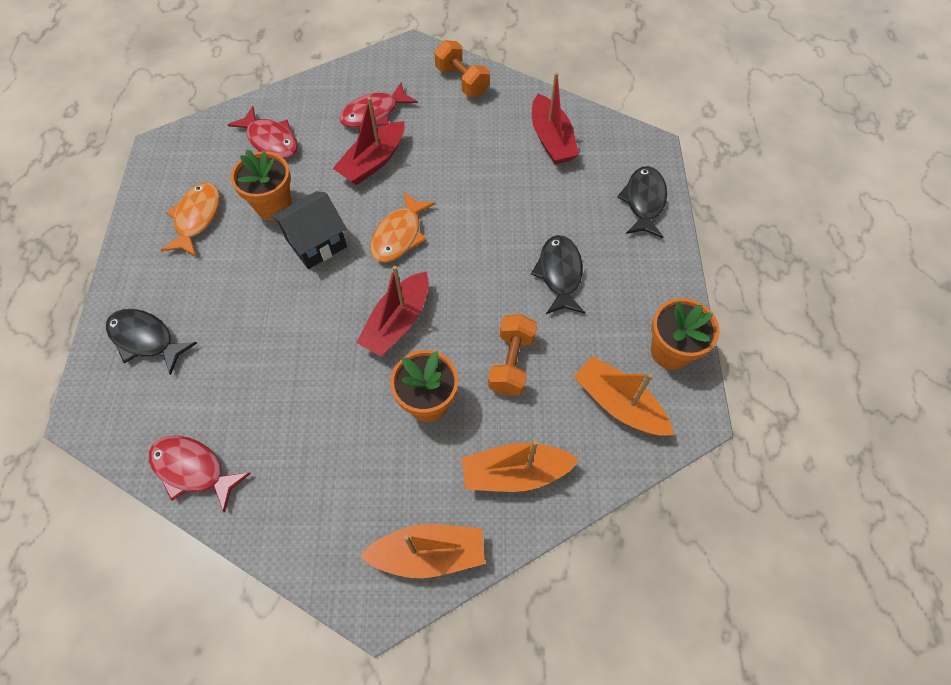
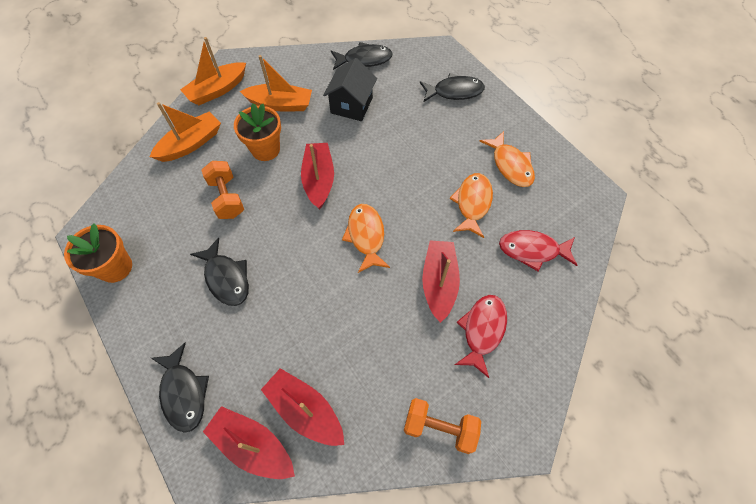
camera: 145 degrees right, 0 degrees up
red fish [149,436,251,513] -> black fish [331,42,393,70]
orange flower pot [231,150,292,220] -> orange fish [449,173,493,238]
black house [271,191,347,269] -> black house moved to [323,58,377,121]
orange boat [574,356,674,436] -> orange boat moved to [240,55,312,111]
none -> red boat [203,406,295,479]

